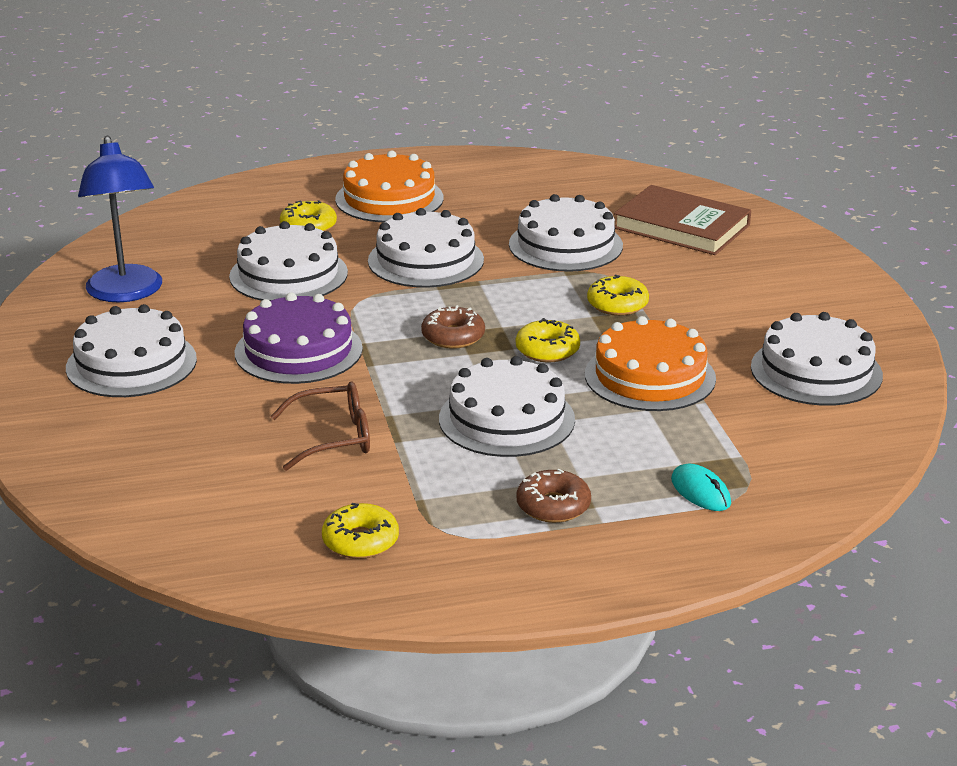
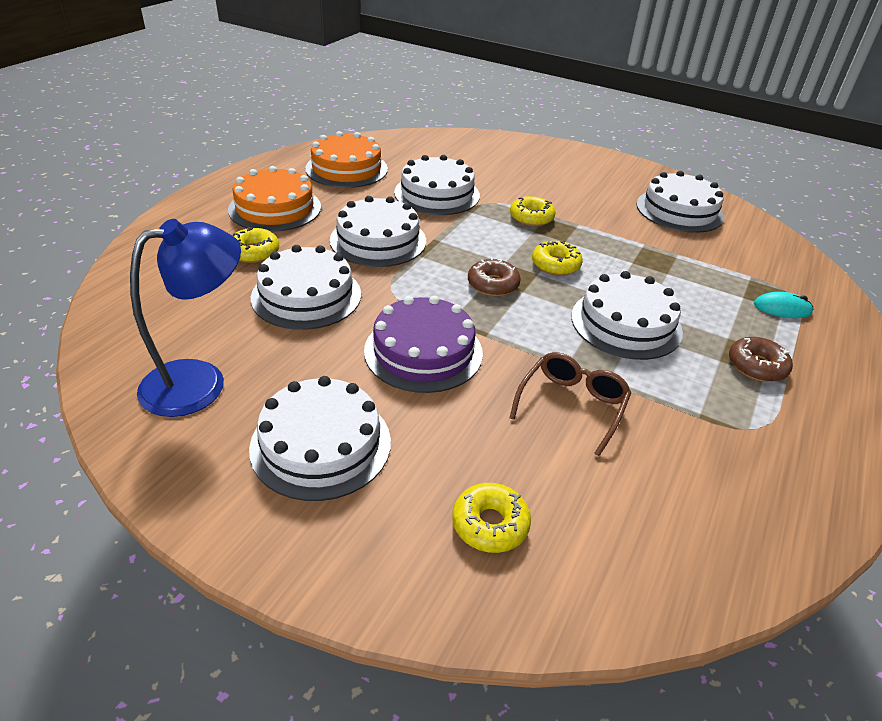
camera: 50 degrees left, 10 degrees up
blue lamp [78,136,162,302] -> blue lamp turned 60 degrees counterclockwise [130,219,241,417]
yellow donut [322,503,399,559] -> yellow donut moved to [452,483,531,553]
orange cake [585,316,716,411] -> orange cake moved to [305,131,388,188]
brown book [614,185,751,255] -> none

